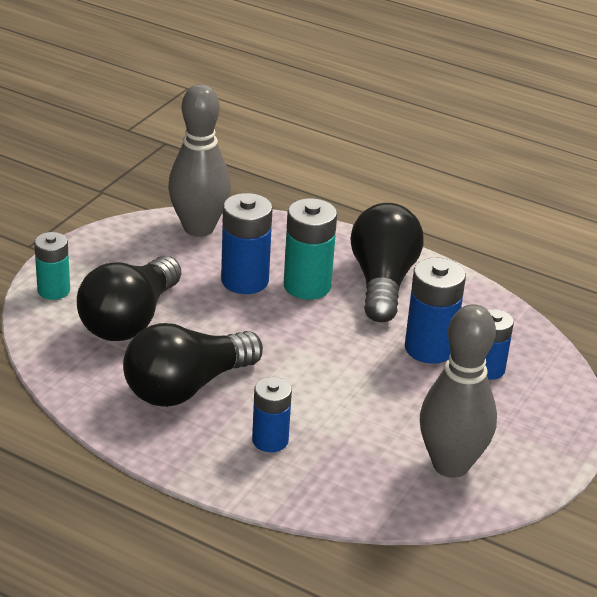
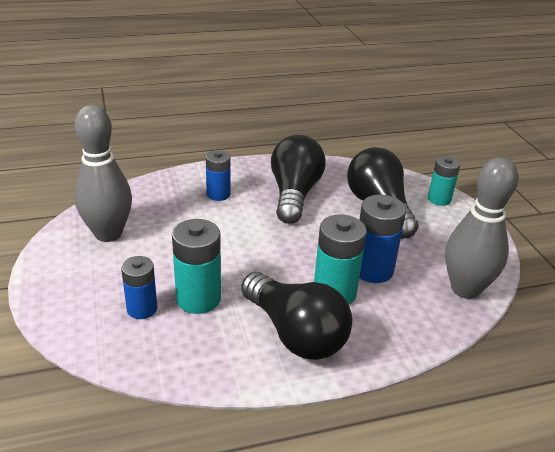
camera: 135 degrees right, 0 degrees up
blue battery [405,258,466,364] -> turquoise battery [172,219,221,314]

